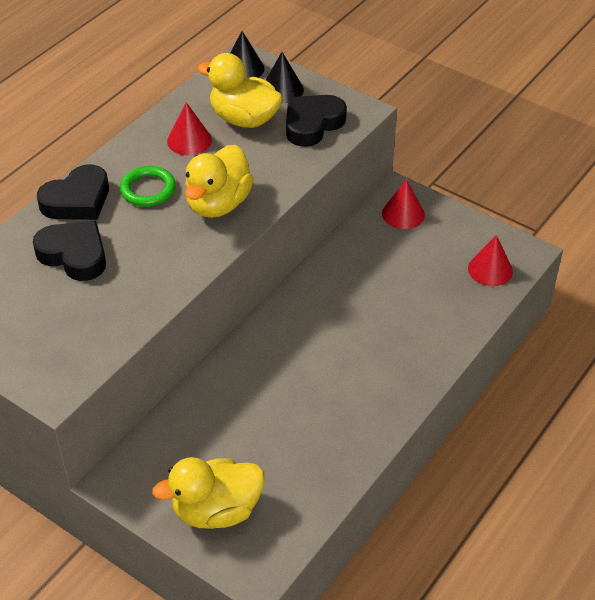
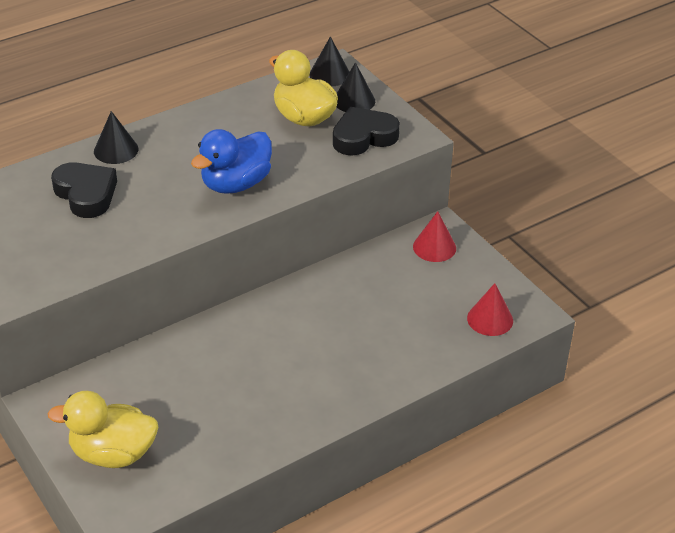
camera: 20 degrees right, 5 degrees down
black heart [37,164,109,220] -> black cone [94,111,138,164]
green ring [120,166,176,207] -> none
red cone [167,102,212,155] -> none
yellow duck [185,145,254,218] -> blue duck [191,129,272,194]

